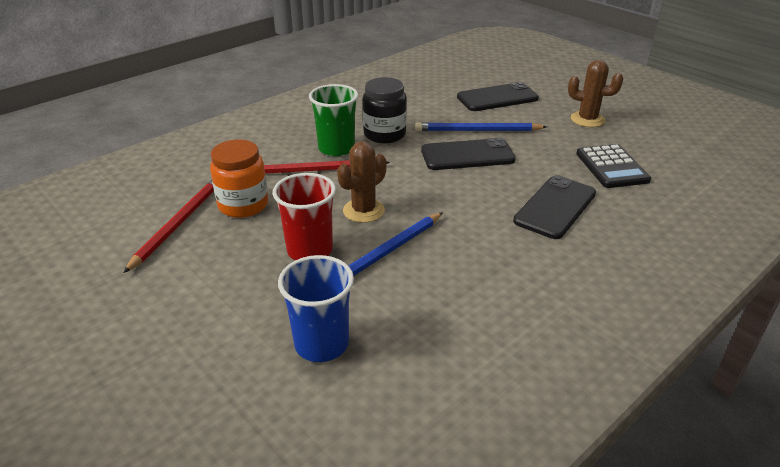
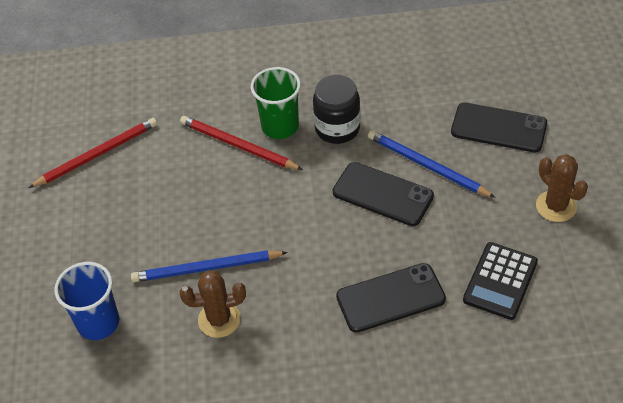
camera: 40 degrees right, 15 degrees up
orange jar [210,140,268,218] -> none
red cup [273,173,336,260] -> none
brown cactus [337,141,387,223] -> brown cactus moved to [179,270,246,338]

